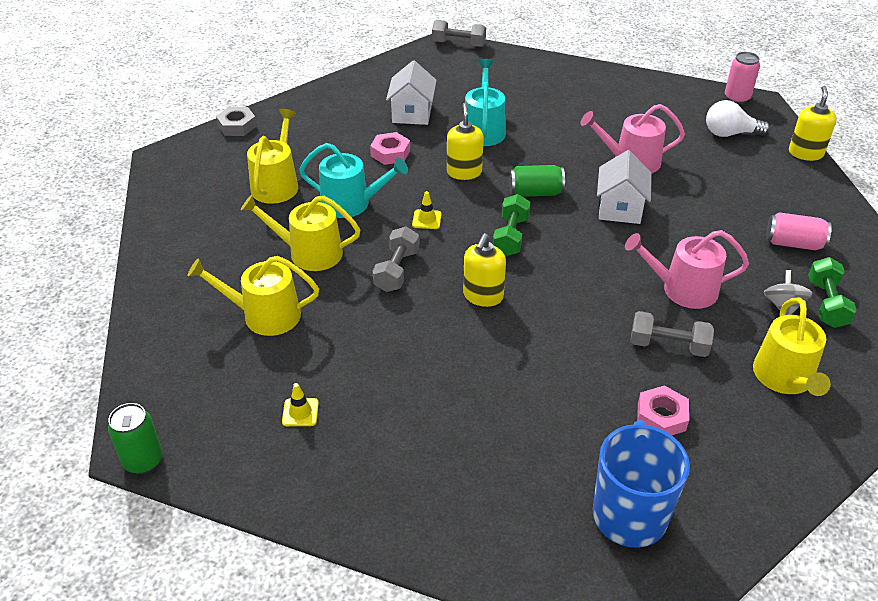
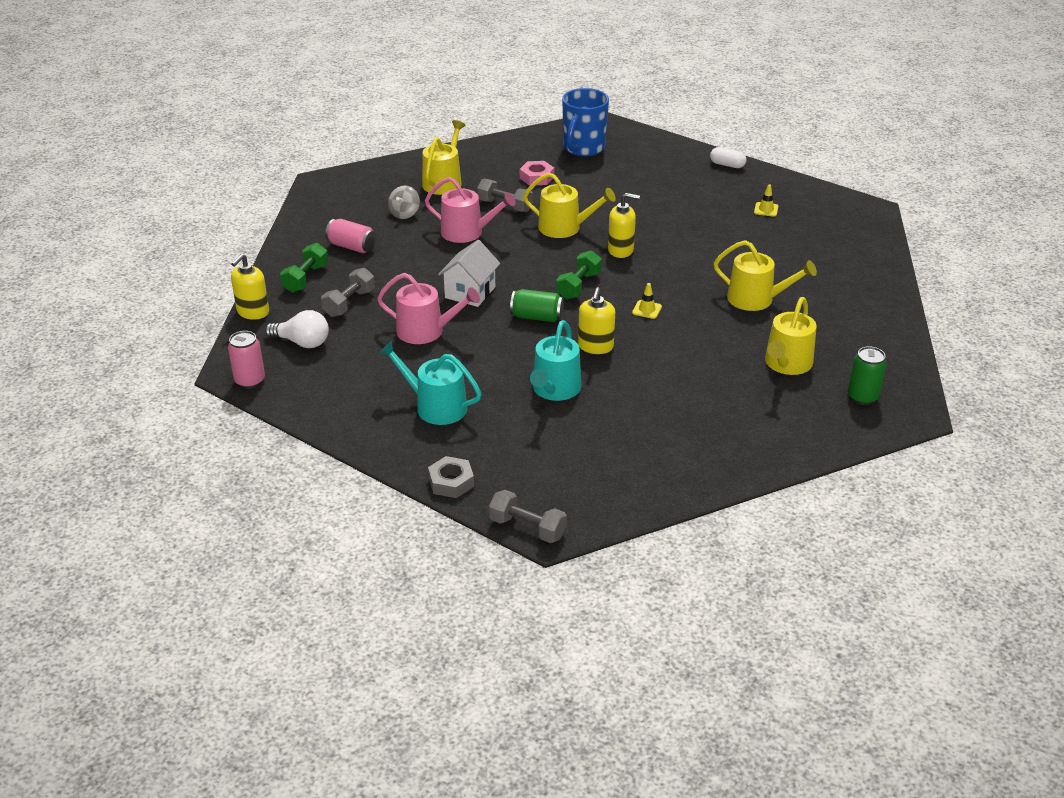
camera: 165 degrees left, 5 degrees down
green can [108,403,163,474] -> green can moved to [848,346,887,405]
yellow watering can [188,256,319,336] -> yellow watering can moved to [523,173,616,238]
grey nut [216,107,257,136] -> grey nut moved to [428,456,474,498]
turquoise watering can [299,143,408,218] -> turquoise watering can moved to [379,341,482,425]
pink nut [370,132,410,165] -> none
grey dumbbell [373,227,419,292] -> grey dumbbell moved to [321,268,375,317]
white house [386,60,437,125] -> none
yellow soap dispenser [463,233,506,307] -> yellow soap dispenser turned 60 degrees clockwise [608,193,640,258]
green dumbbell [808,257,857,328] -> green dumbbell moved to [280,243,328,293]
none -> white capsule [710,147,747,168]

